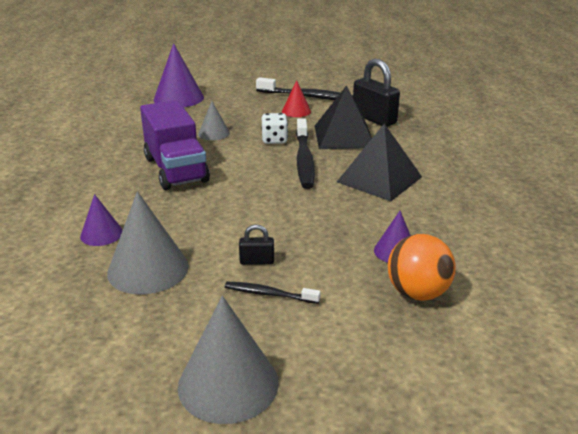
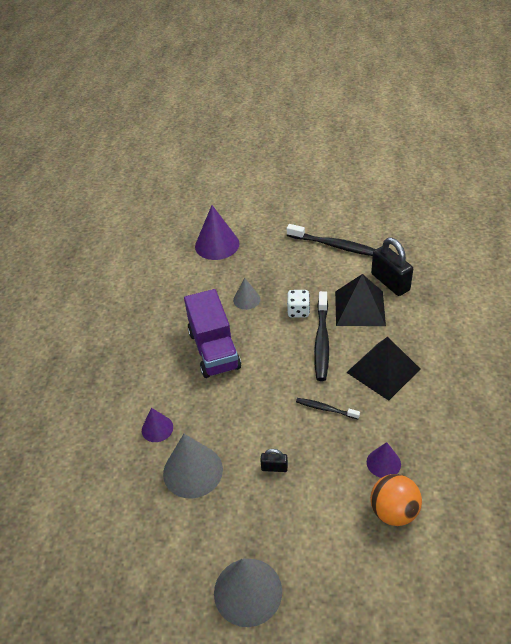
camera: 10 degrees right, 15 degrees up
black toothbrush [225,282,320,304] -> black toothbrush moved to [296,398,360,419]
red cone [282,80,311,117] -> none

